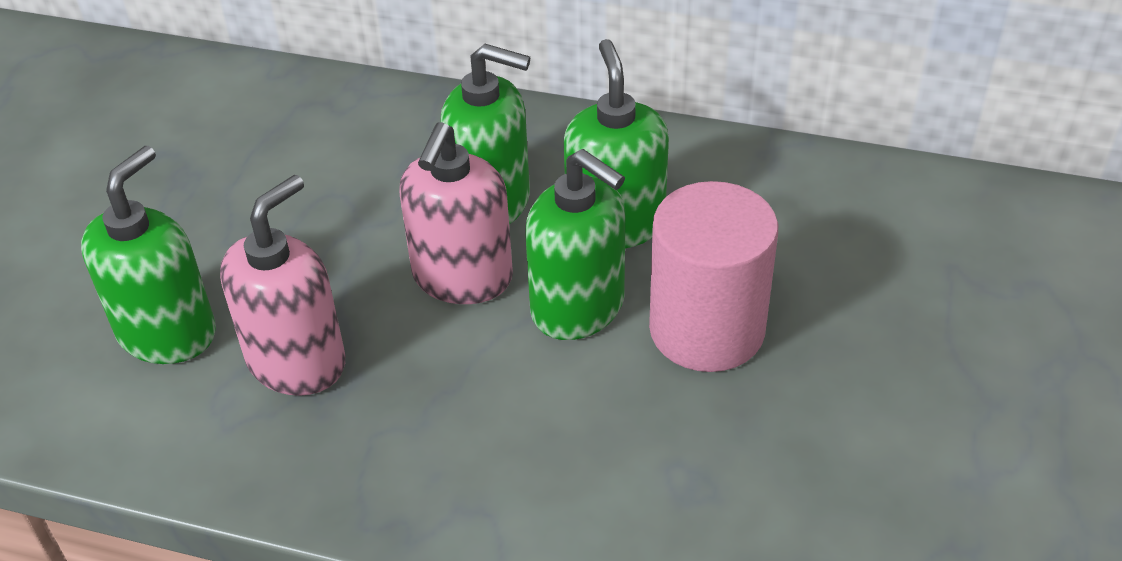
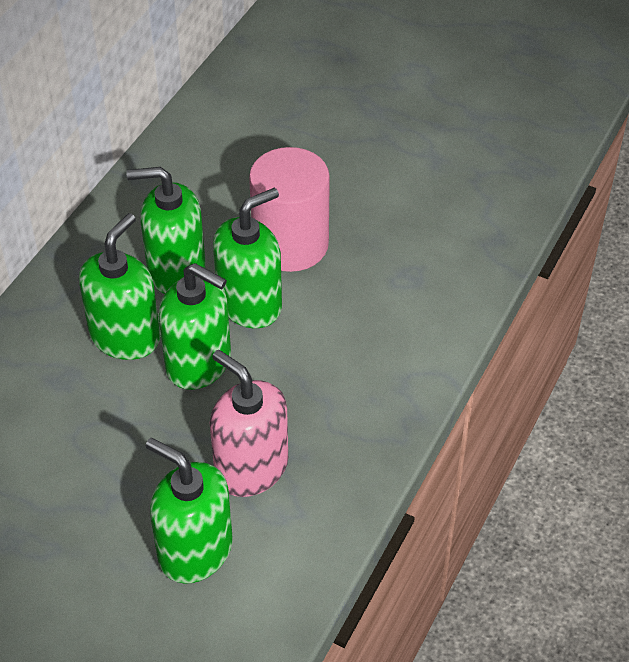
camera: 80 degrees left, 5 degrees up
pink soap dispenser [399,122,513,304] -> green soap dispenser [158,263,231,390]

